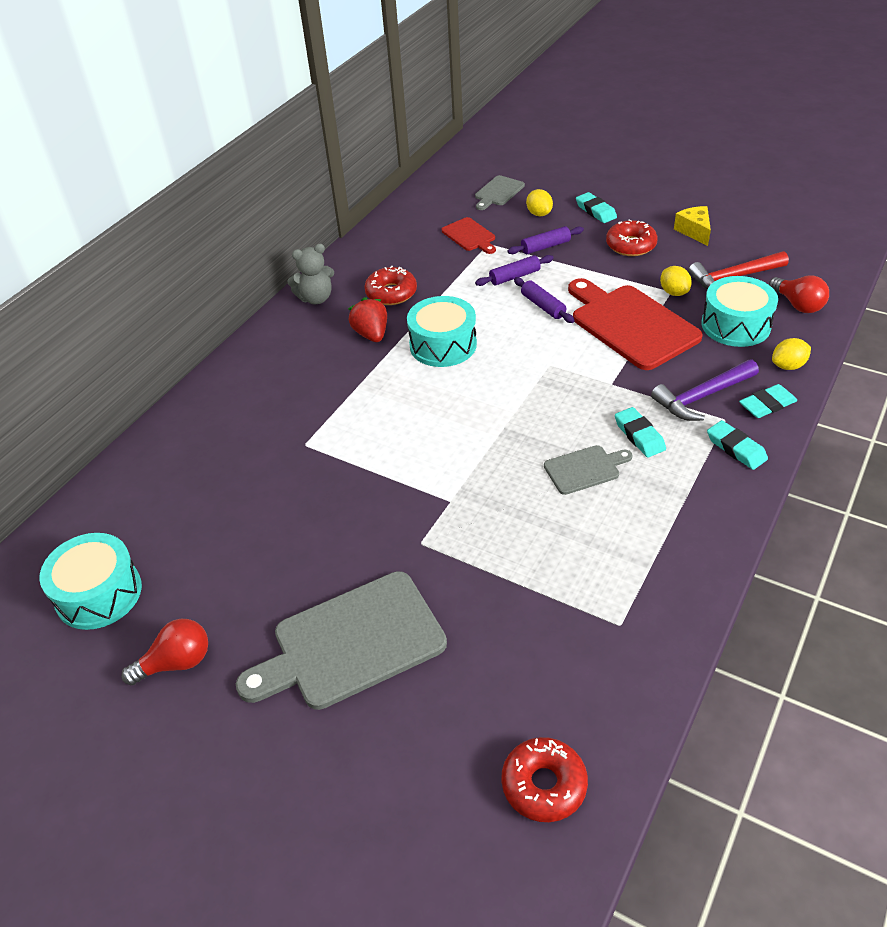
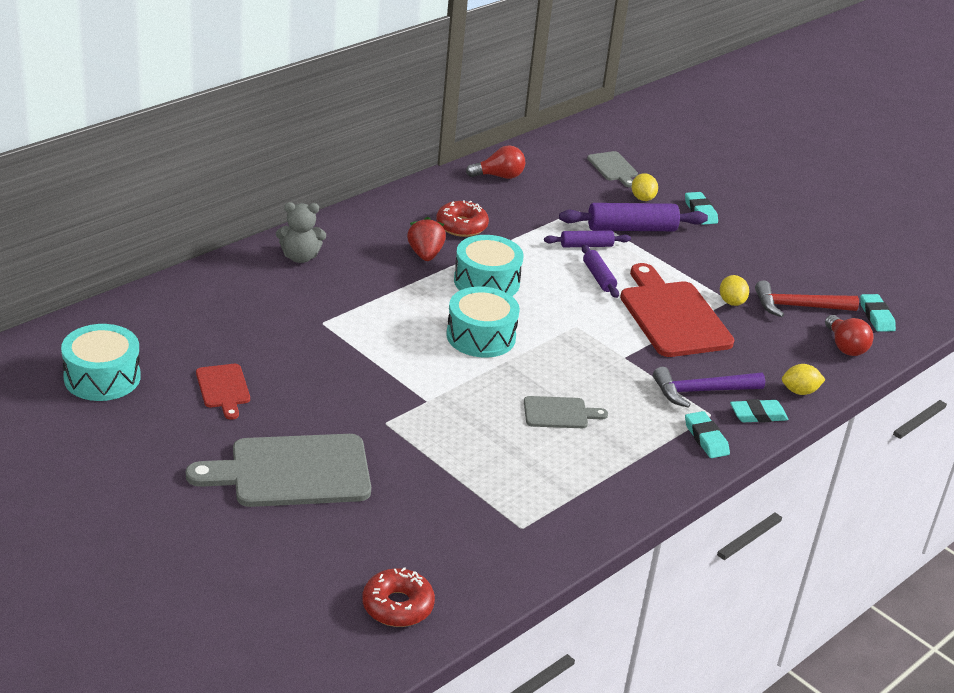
camera: 10 degrees right, 10 degrees down
red light bulb [121,619,208,685] -> red light bulb moved to [466,145,526,179]
grey teddy bear [287,244,334,304] -> grey teddy bear moved to [276,202,326,263]
red cutting board [442,217,496,254] -> red cutting board moved to [196,364,250,420]
grey cutting board [475,175,525,210] -> grey cutting board turned 75 degrees counterclockwise [587,151,638,188]
purple rolling pin [507,226,584,254] -> purple rolling pin [559,203,708,231], size x1.74
red donut [606,219,658,256] -> none
turquoise eraser [615,407,666,457] -> turquoise eraser moved to [860,294,896,332]
yellow cheese [674,206,711,246] -> none
turquoise drum [702,276,778,347] -> turquoise drum moved to [446,287,520,357]

